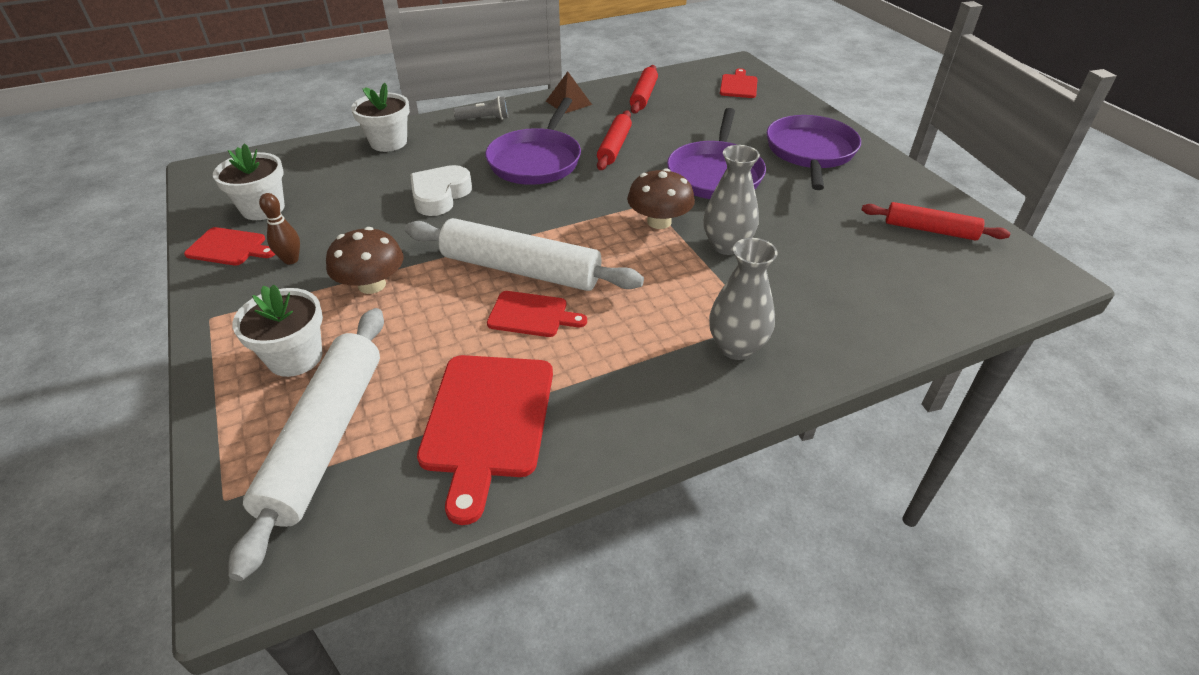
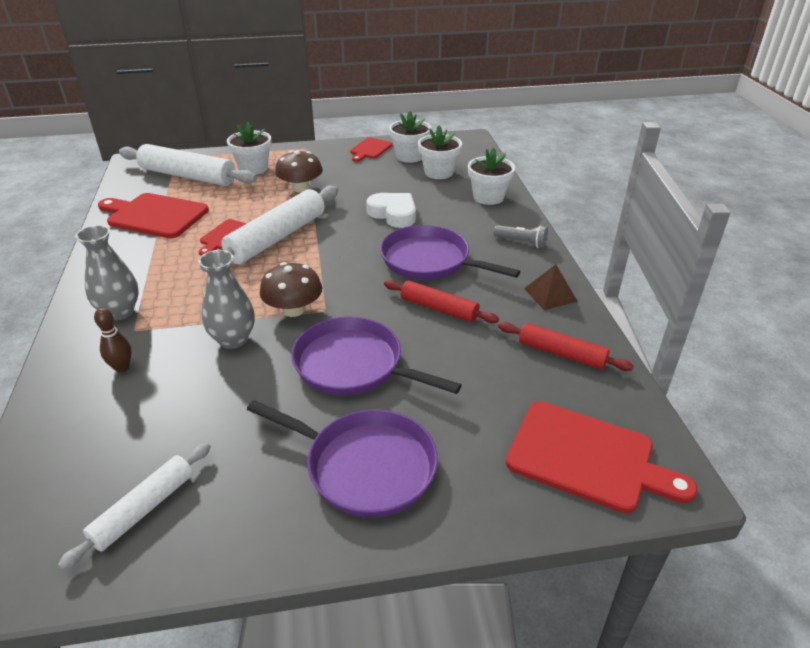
camera: 105 degrees right, 5 degrees down
brown bowling pin [259,193,300,264] -> brown bowling pin moved to [94,308,131,372]
grey flashlight [454,96,508,120] -> grey flashlight turned 75 degrees counterclockwise [494,225,548,248]
red cutting board [720,68,758,98] -> red cutting board [506,401,697,513], size x1.78
red rolling pin [862,202,1010,240] -> white rolling pin [58,443,211,570]
none -> white flower pot [418,126,462,179]

